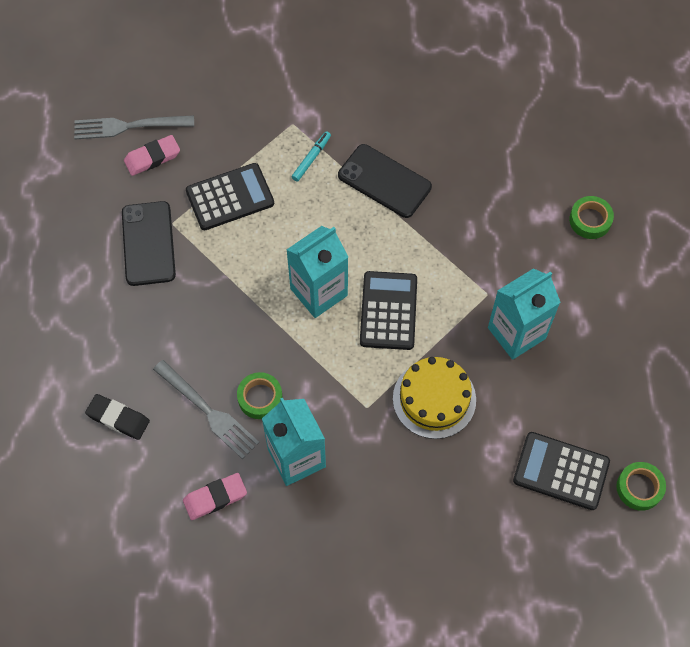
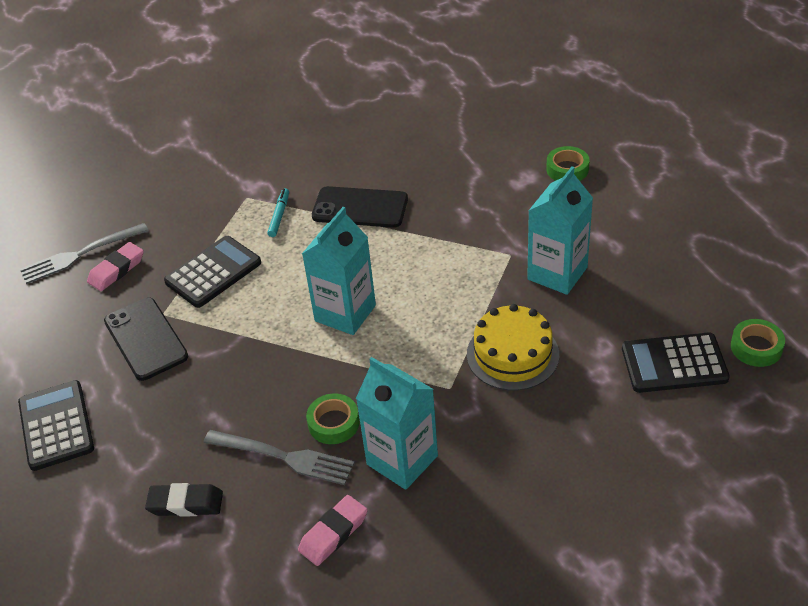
camera: 20 degrees left, 20 degrees down
black calculator [360,271,417,350] -> black calculator moved to [18,380,94,471]

